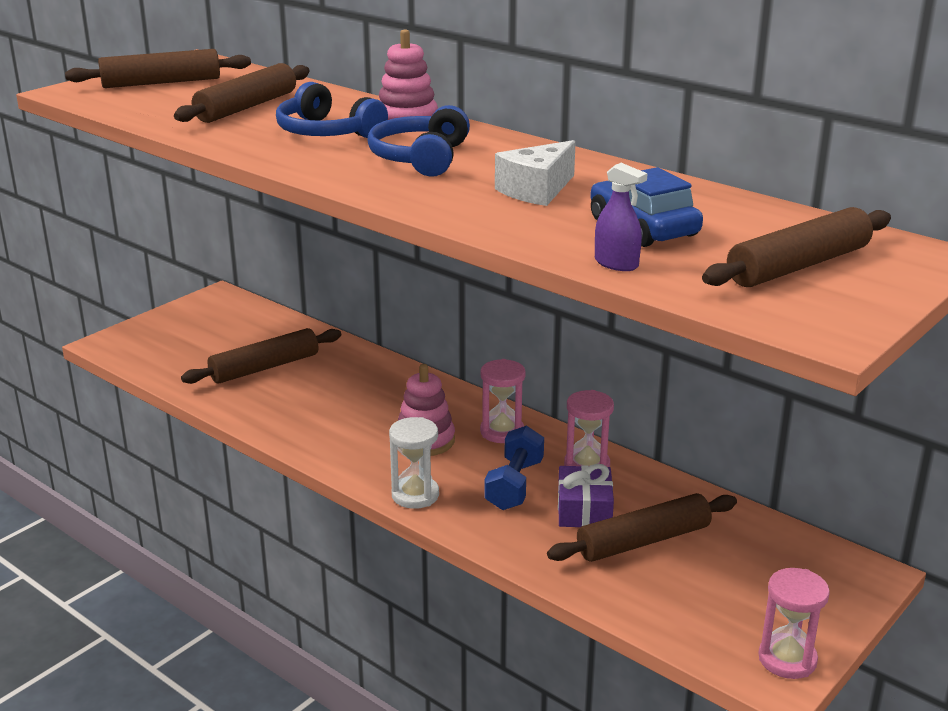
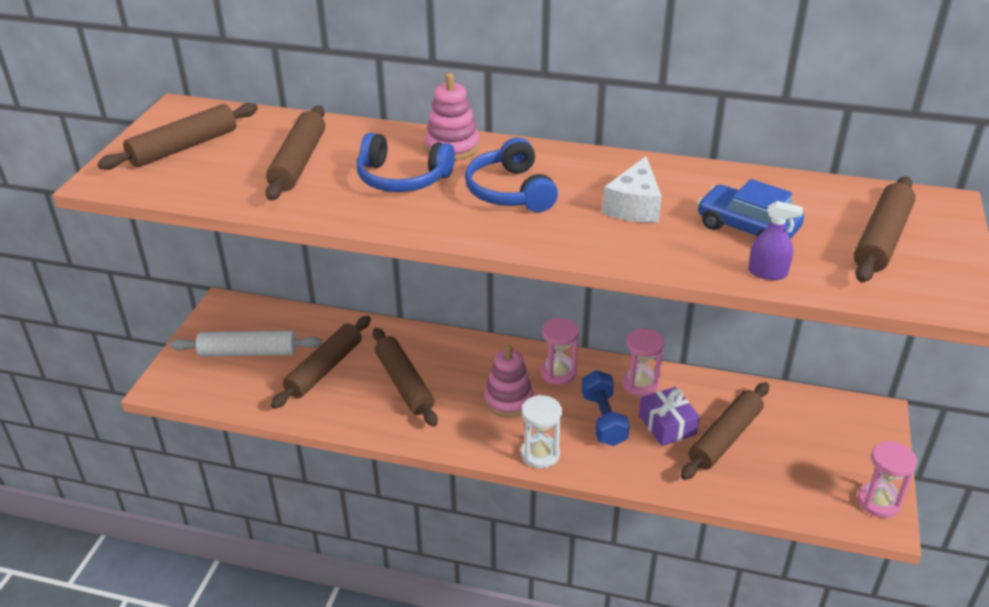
camera: 25 degrees left, 10 degrees up
none -> white rolling pin [171,331,322,357]
none -> brown rolling pin [373,328,438,427]

